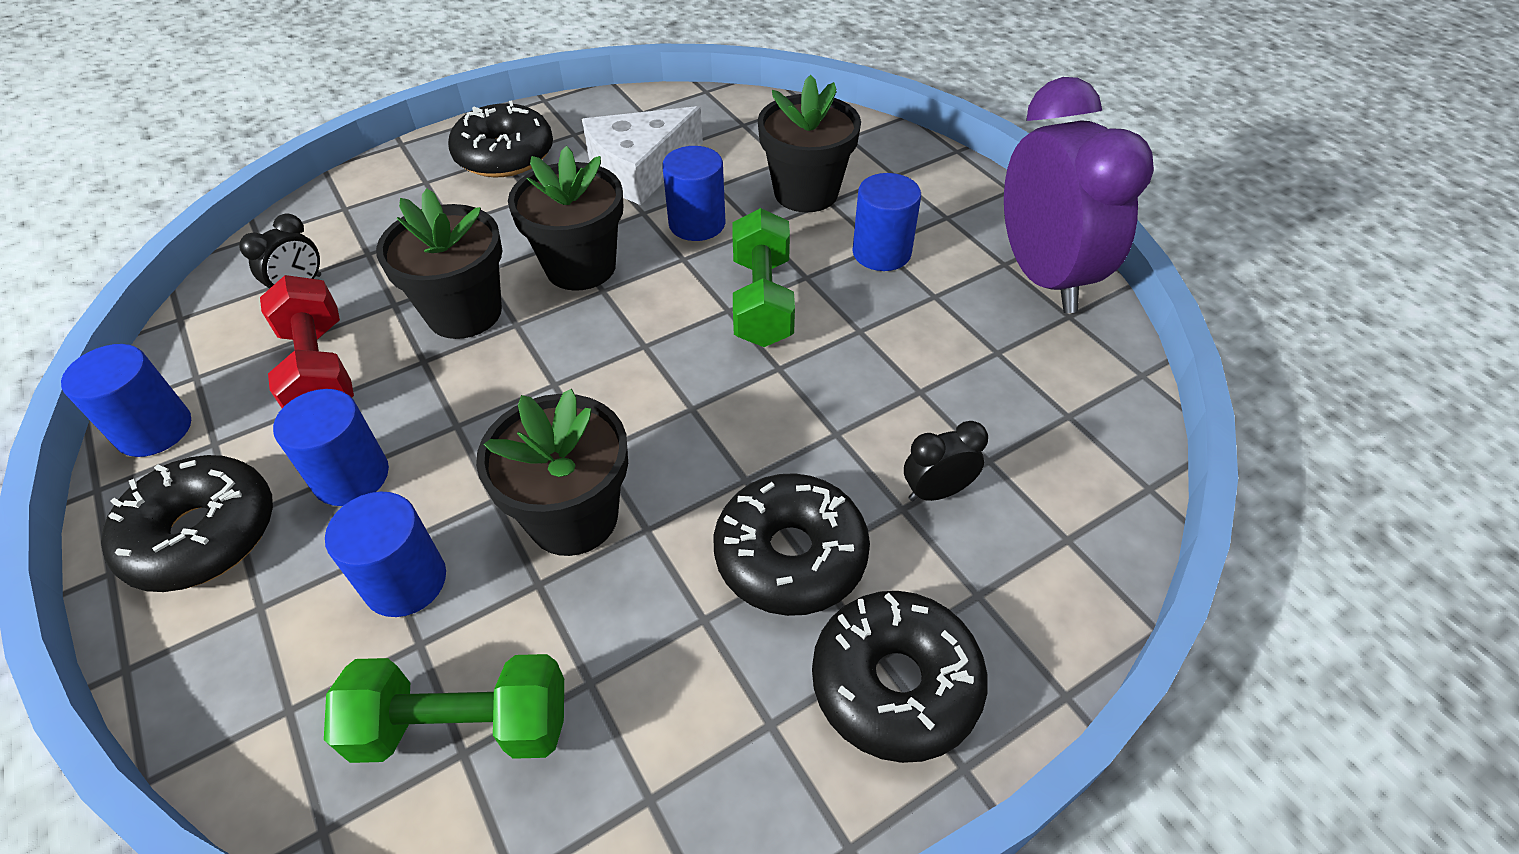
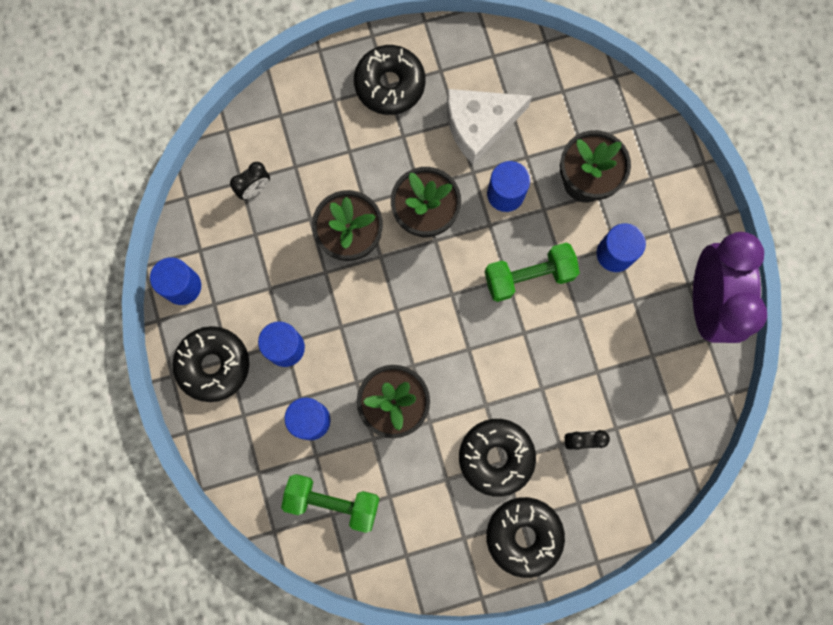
camera: 15 degrees right, 30 degrees up
red dumbbell [260,275,354,408] -> none
green dumbbell [732,208,795,347] -> green dumbbell turned 60 degrees clockwise [485,243,580,302]

